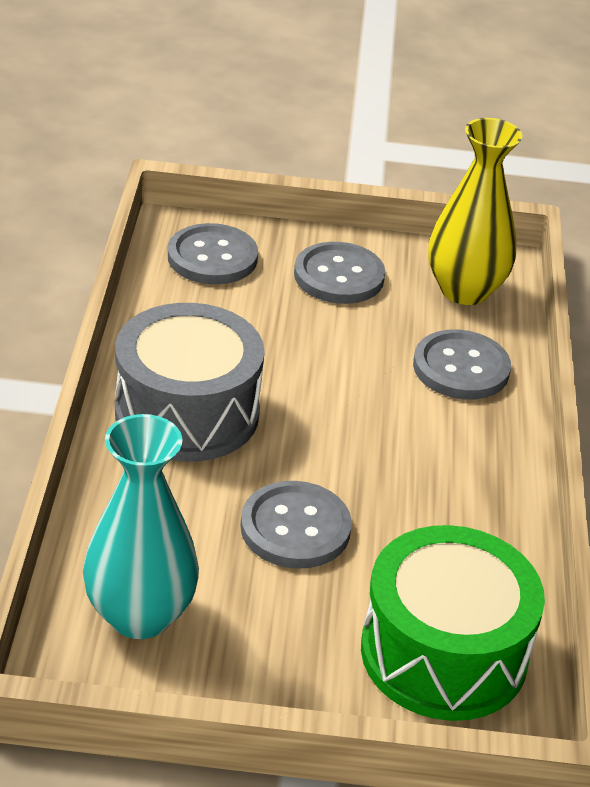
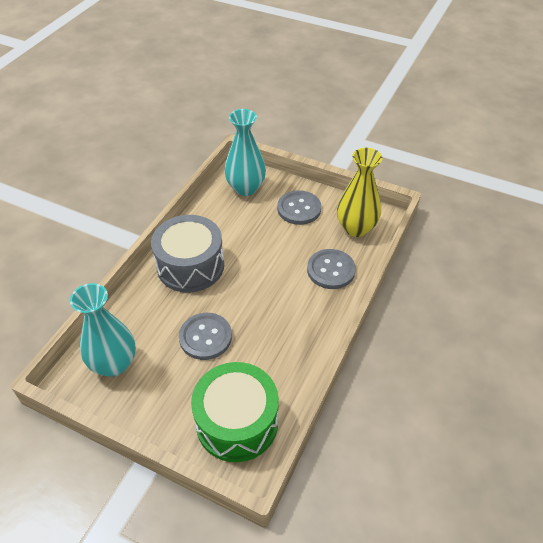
camera: 25 degrees right, 10 degrees up
grey button [168,223,258,284] -> turquoise vase [224,109,266,196]

